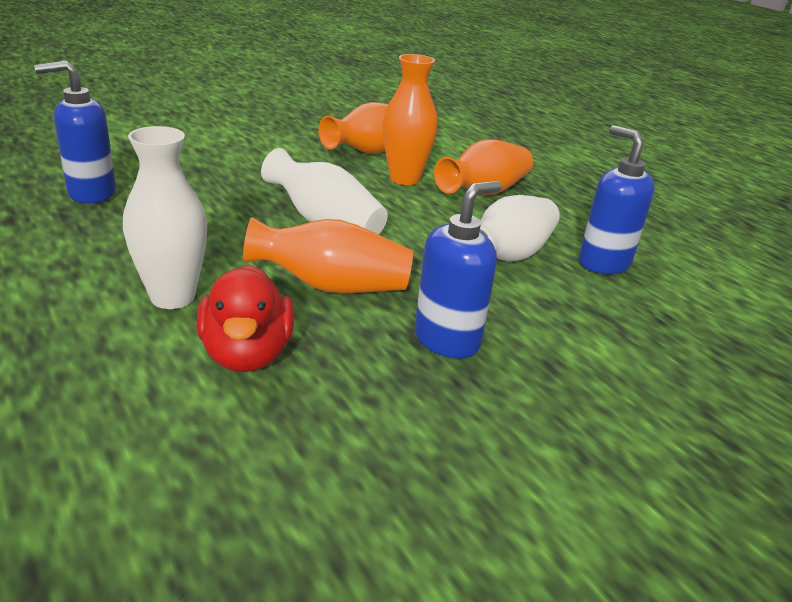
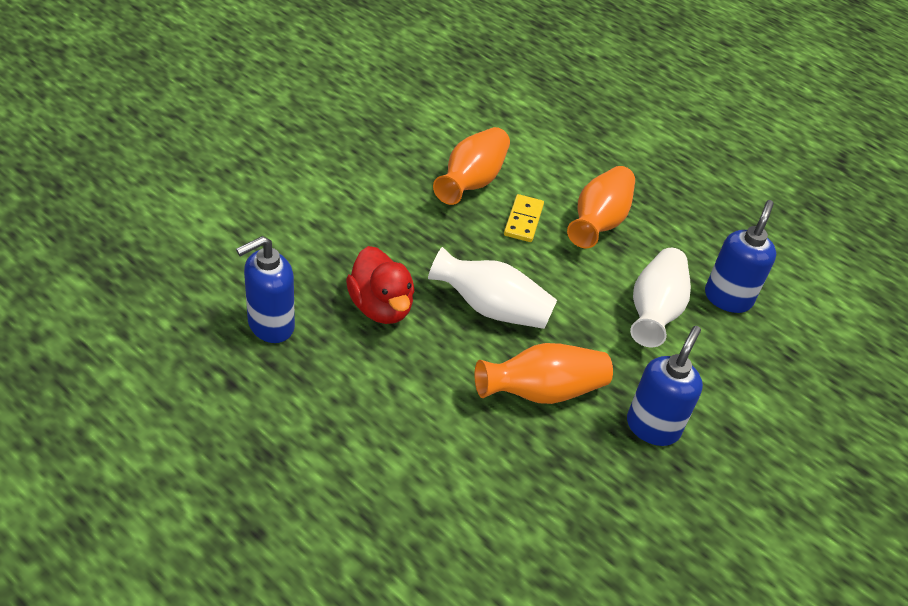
camera: 20 degrees left, 15 degrees up
white vase [123,126,207,309] -> none
red duck [196,265,295,372] -> red duck moved to [346,246,415,324]
orange vase [383,54,438,185] -> yellow domino [504,194,544,242]
blue soap dispenser [579,125,655,274] -> blue soap dispenser turned 75 degrees clockwise [705,200,776,313]

